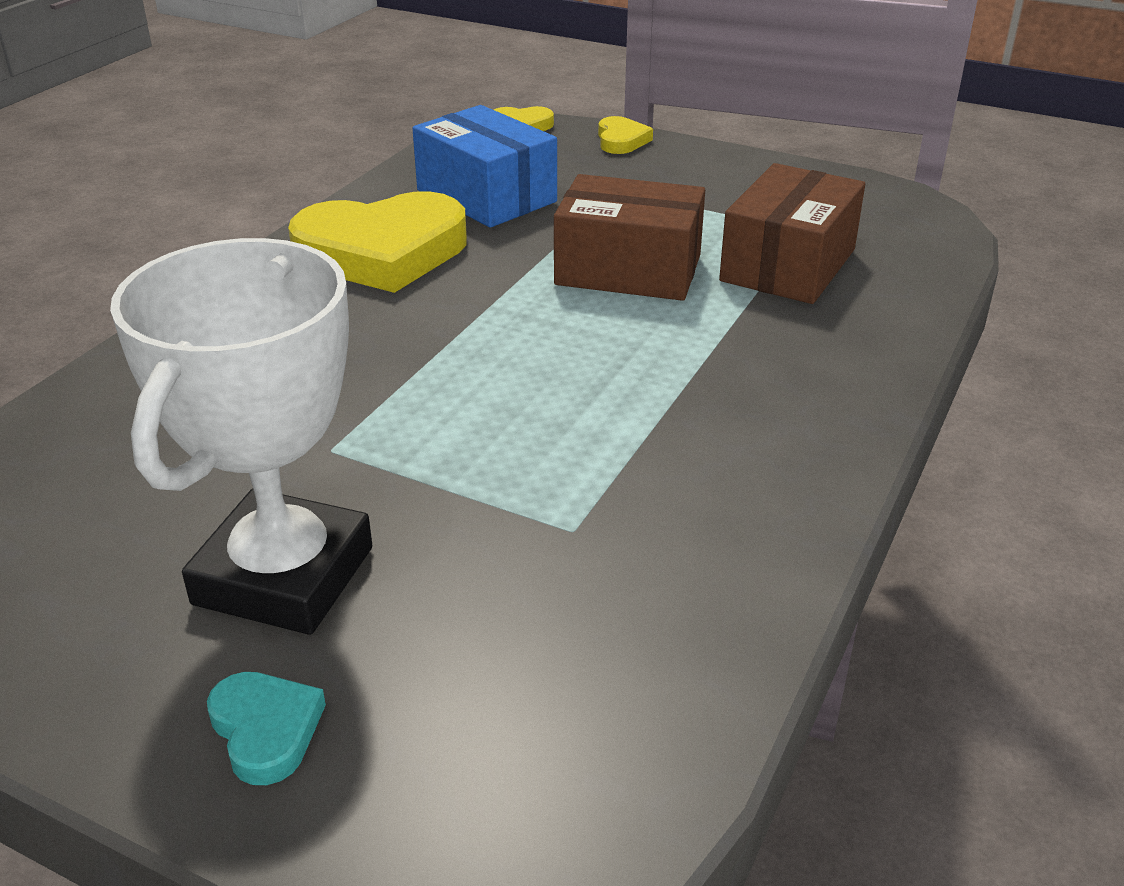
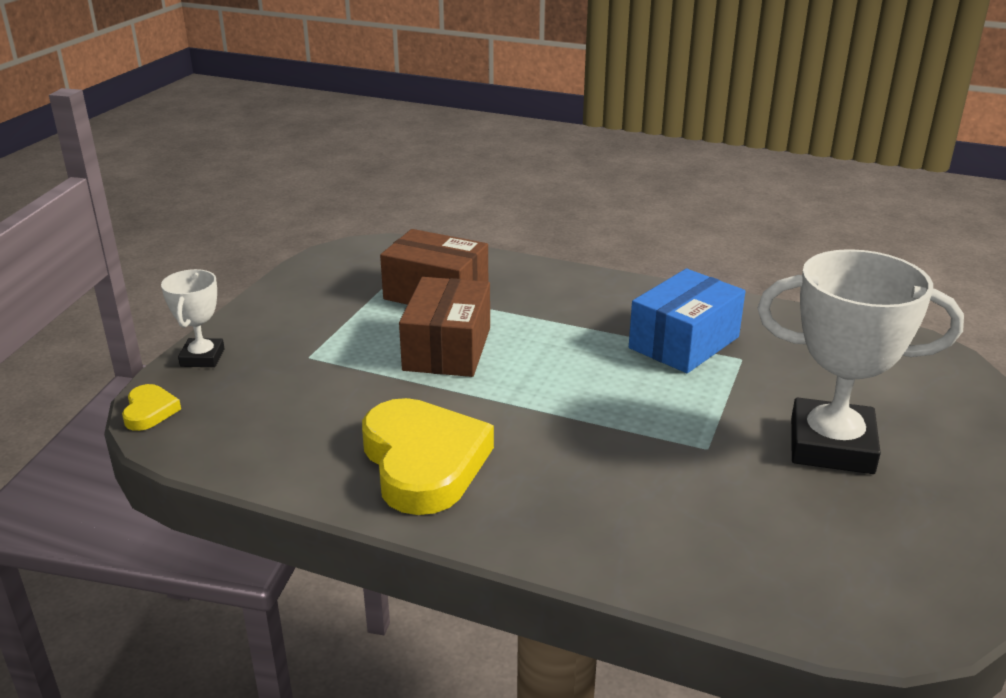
camera: 95 degrees left, 5 degrees down
turquoise heart [207,672,326,785] -> none
blue box [412,105,557,228] -> blue box moved to [629,269,746,373]
yellow heart [598,116,653,154] -> white trophy [161,269,225,367]

